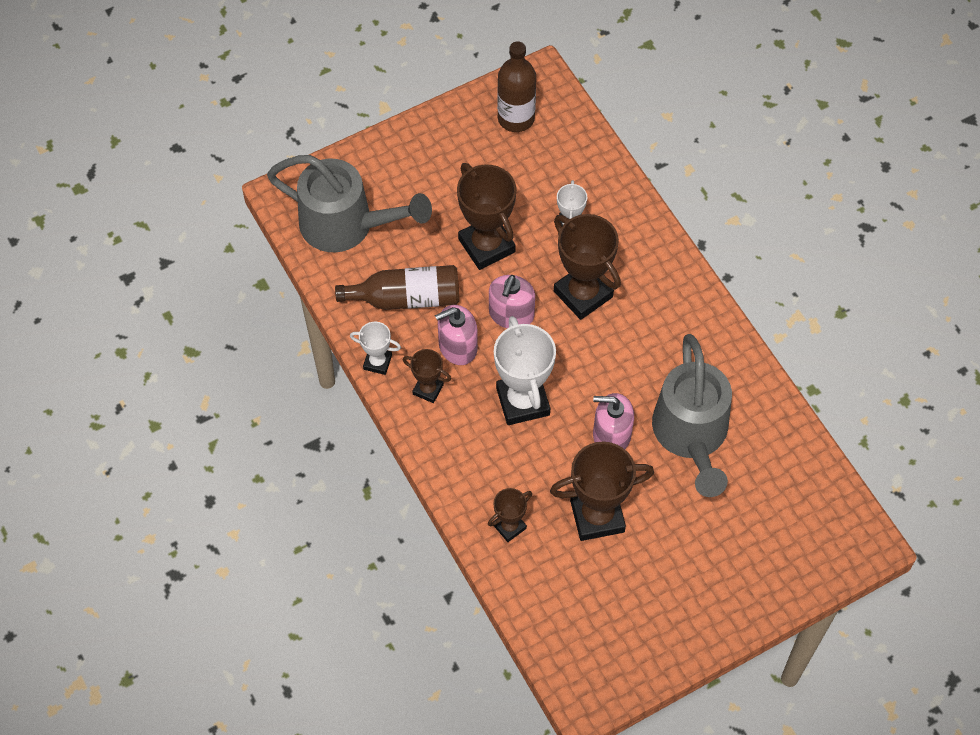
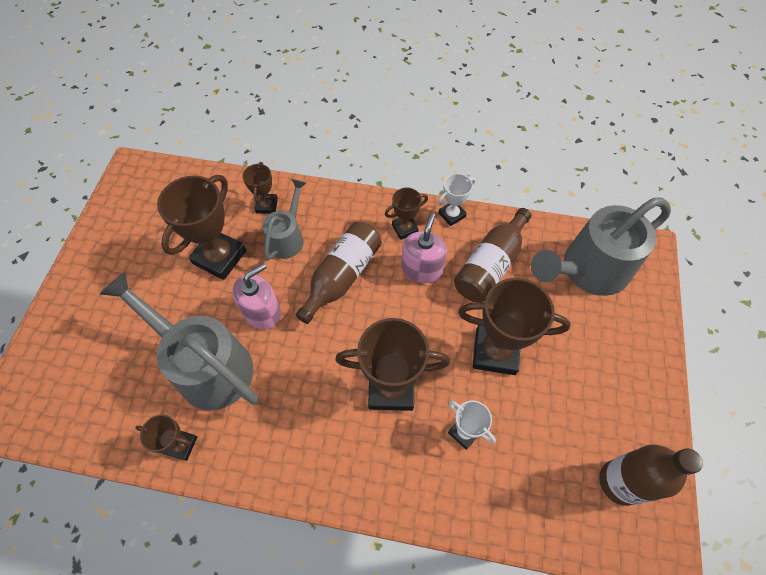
camera: 130 degrees right, 0 degrees up
pink soap dispenser [489,275,535,329] -> none
white trophy [494,316,556,425] -> brown bottle [295,222,382,324]
none -> brown trophy [135,414,197,461]
none -> grey watering can [263,179,306,260]

